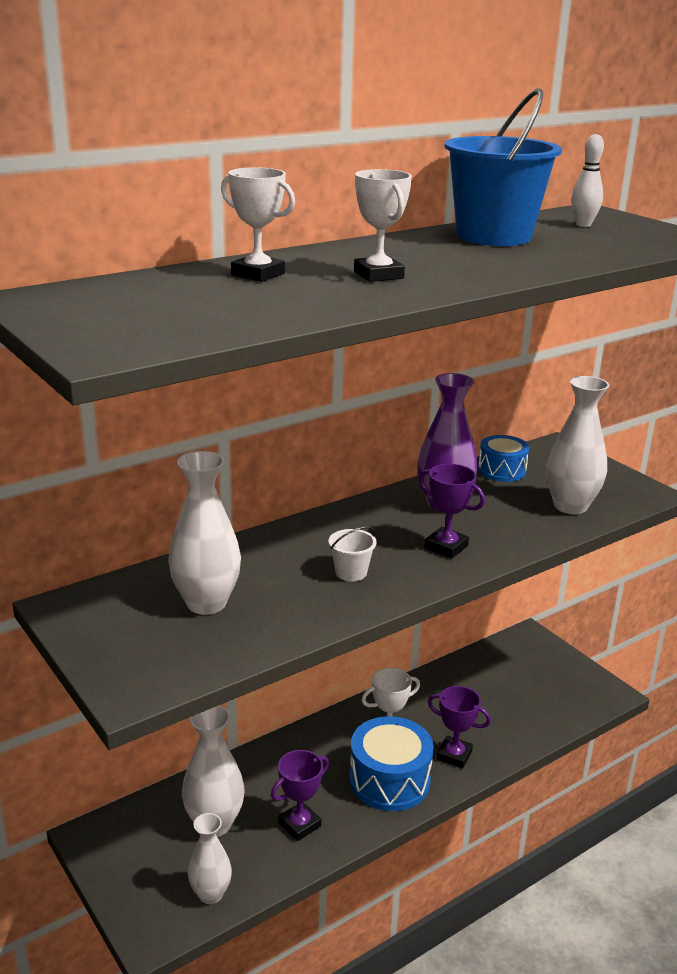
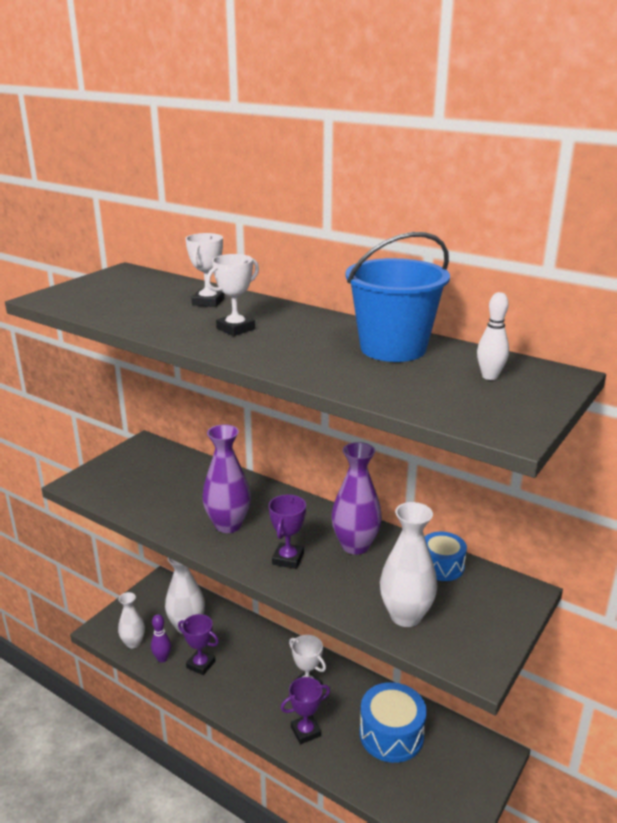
camera: 70 degrees right, 0 degrees up
white vase [168,451,241,615] -> none
white bucket [329,526,377,581] -> purple vase [202,424,251,533]
blue drum [349,716,434,811] -> blue drum moved to [360,682,427,763]
purple trophy [428,686,491,769] -> purple trophy turned 60 degrees clockwise [281,677,330,744]
none -> purple bowling pin [151,614,171,663]

